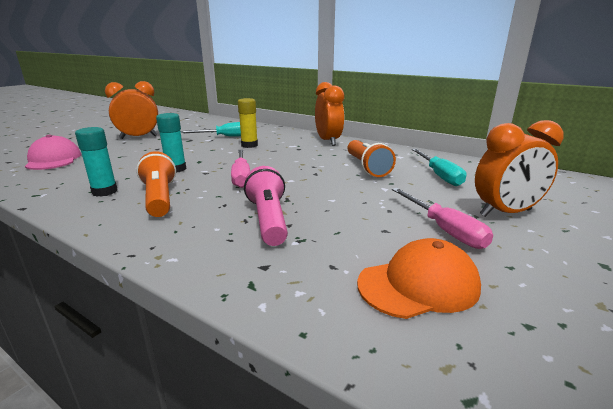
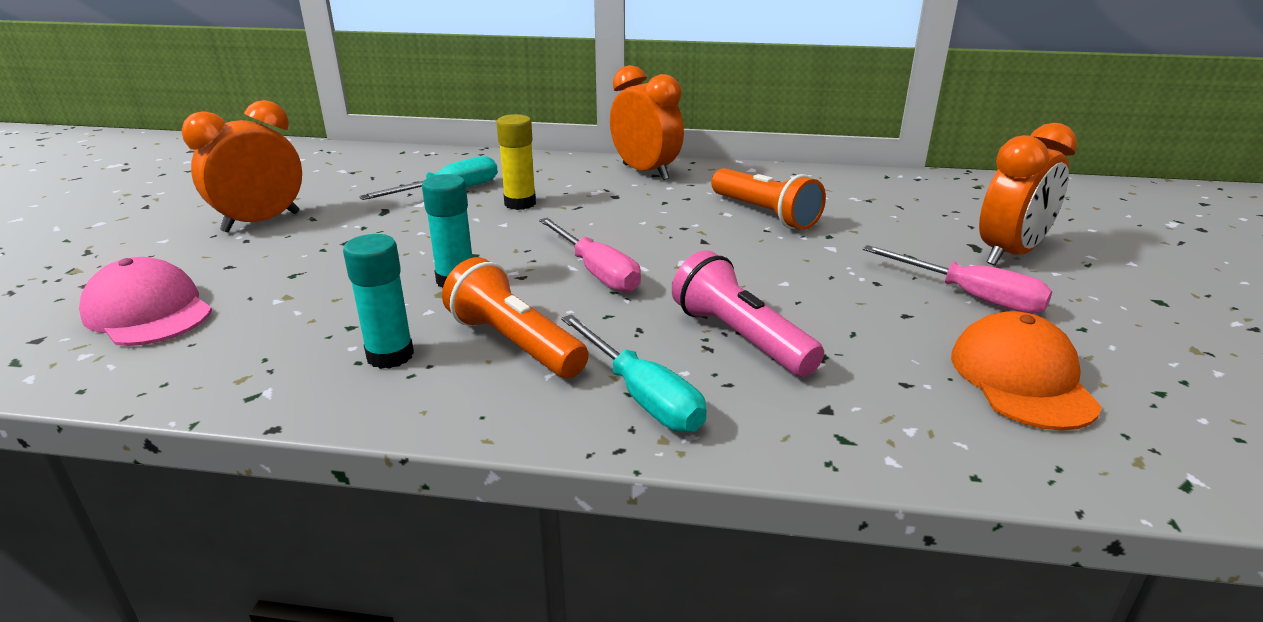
camera: 25 degrees left, 5 degrees up
orange cap [357,238,481,319] -> orange cap turned 45 degrees counterclockwise [951,311,1102,431]
turquoise screwdriver [412,149,467,186] -> turquoise screwdriver moved to [561,314,707,432]

